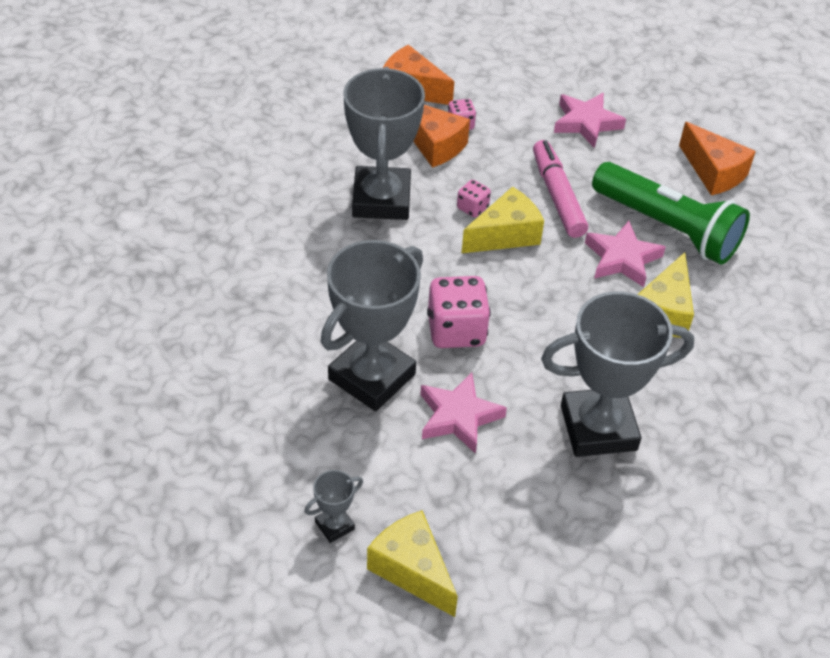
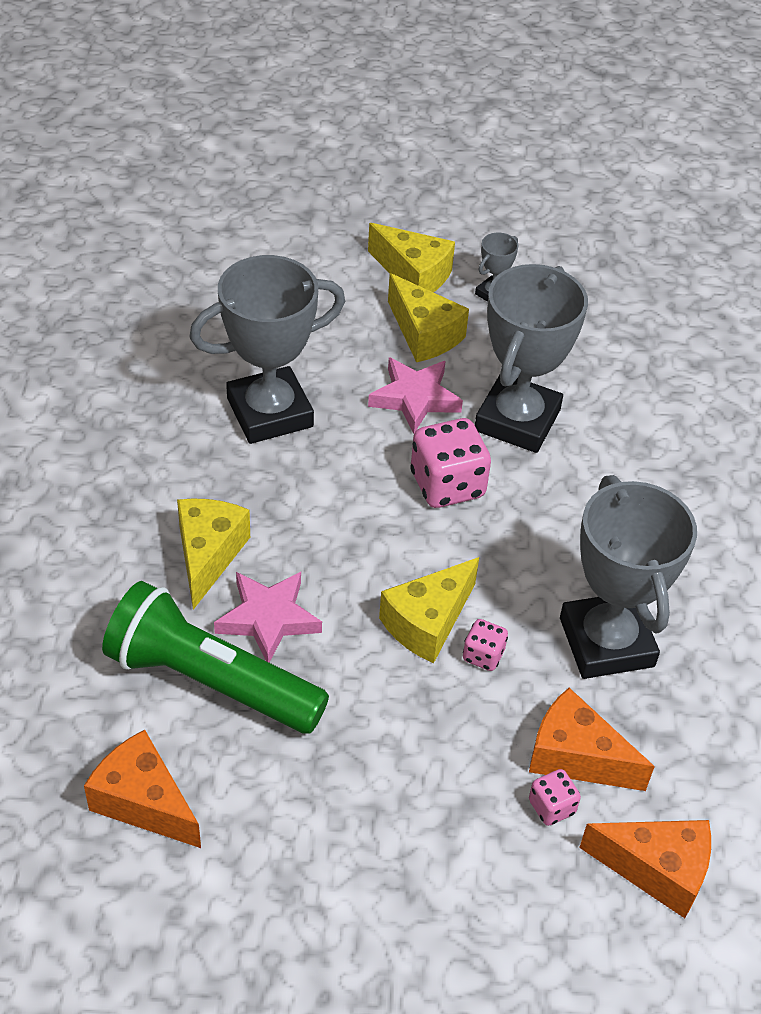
camera: 165 degrees right, 0 degrees up
pink marker [533,140,588,238] -> none
pink star [554,93,626,148] -> none
none -> yellow cheese [388,273,469,362]

